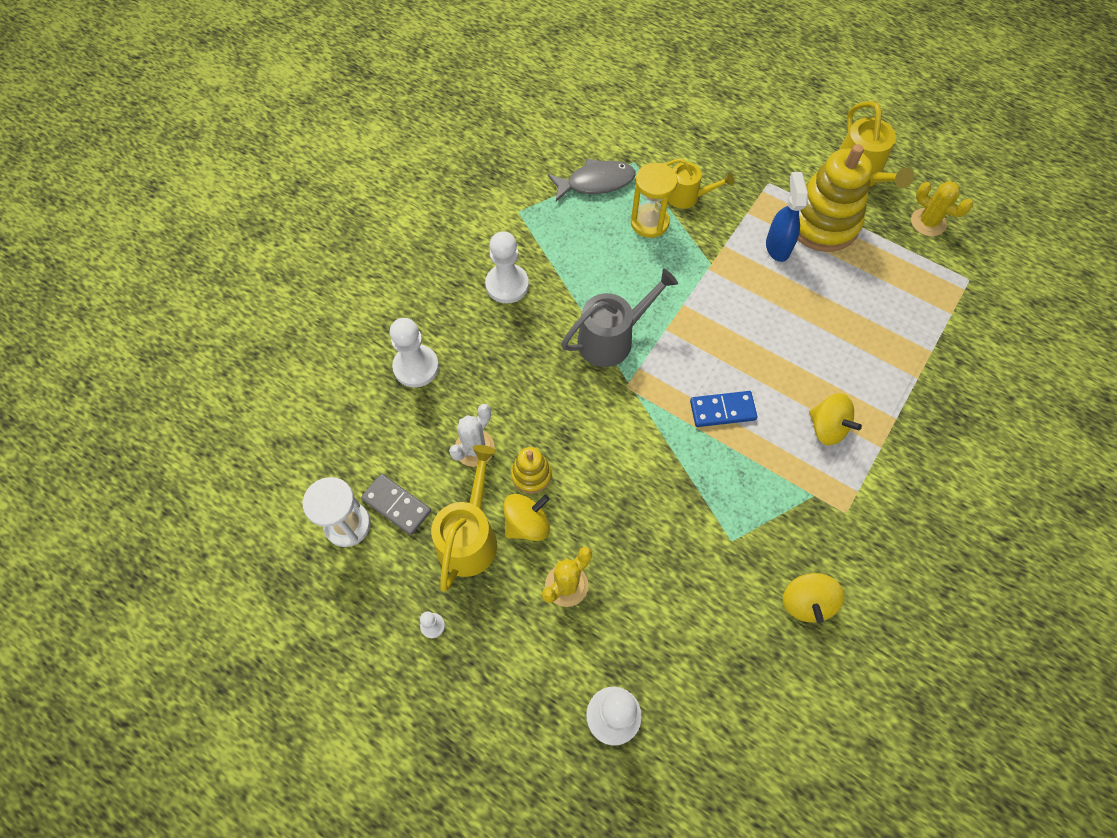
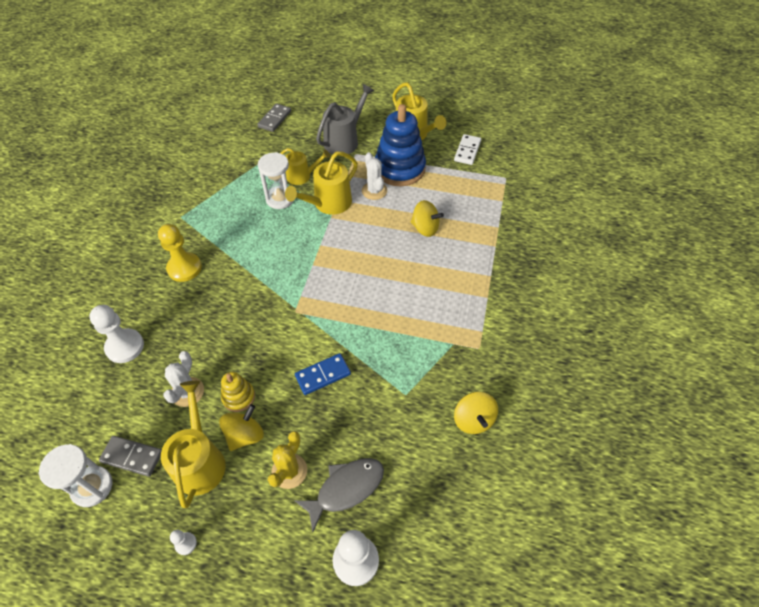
camera: 20 degrees left, 10 degrees down
white pawn [485,231,529,304] -> yellow pawn [158,224,202,282]
grey fish [548,159,635,201] -> grey fish moved to [294,458,384,532]
grey watering can [561,268,678,367] -> grey watering can moved to [316,84,374,154]
yellow hourglass [631,163,678,238] -> white hourglass [258,152,293,209]
blue domino [690,391,758,427] -> blue domino moved to [295,353,351,395]
blue spray bottle [766,172,808,262] -> white cactus [362,152,387,200]
yellow stacking toy [798,144,872,252] -> blue stacking toy [375,104,426,186]
yellow spinning top [809,393,862,446] -> yellow spinning top moved to [410,200,444,237]
yellow cactus [911,181,973,236] -> white domino [454,134,481,165]
none -> grey domino [257,103,291,132]
none -> yellow watering can [285,152,358,215]

